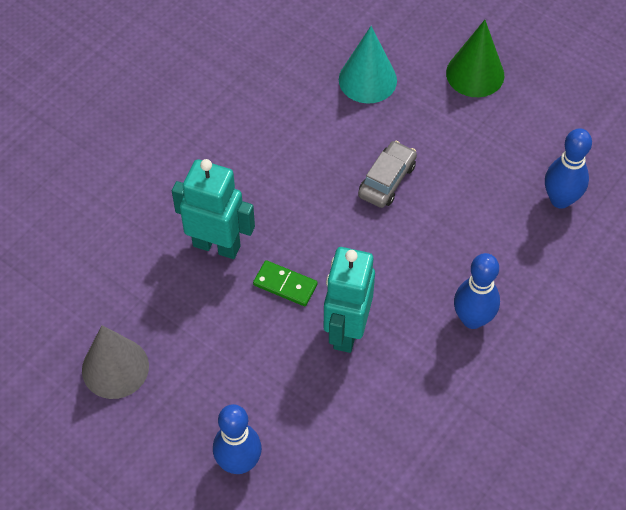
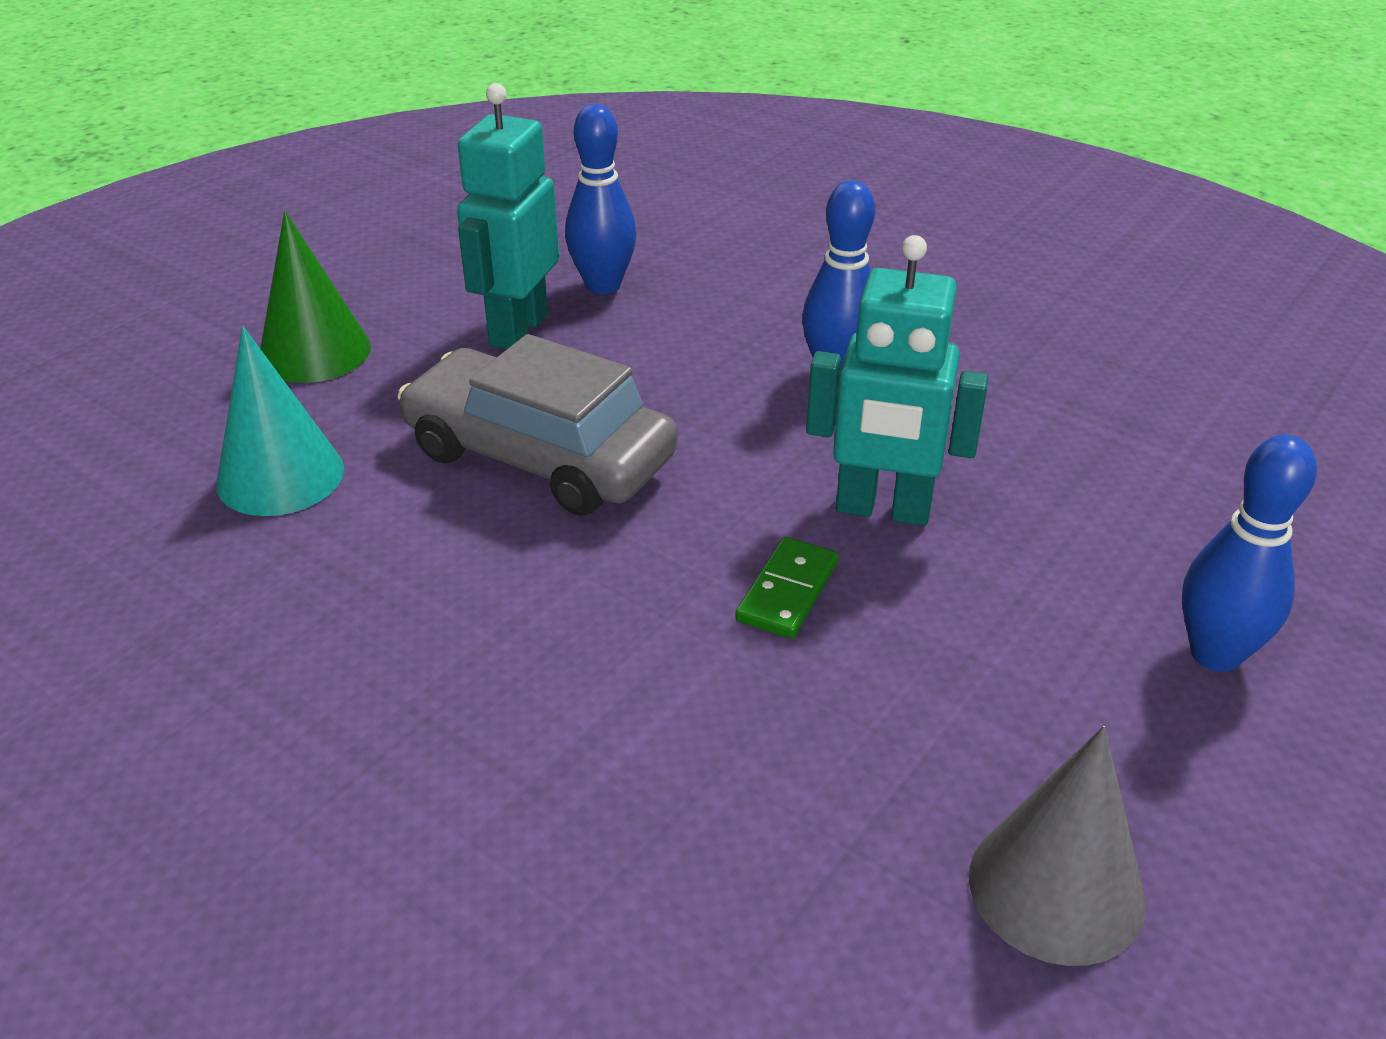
camera: 90 degrees left, 20 degrees down
turquoise robot [172,159,255,259] -> turquoise robot moved to [457,83,559,349]
grey car [358,141,417,208] -> grey car [398,334,678,516], size x1.85

